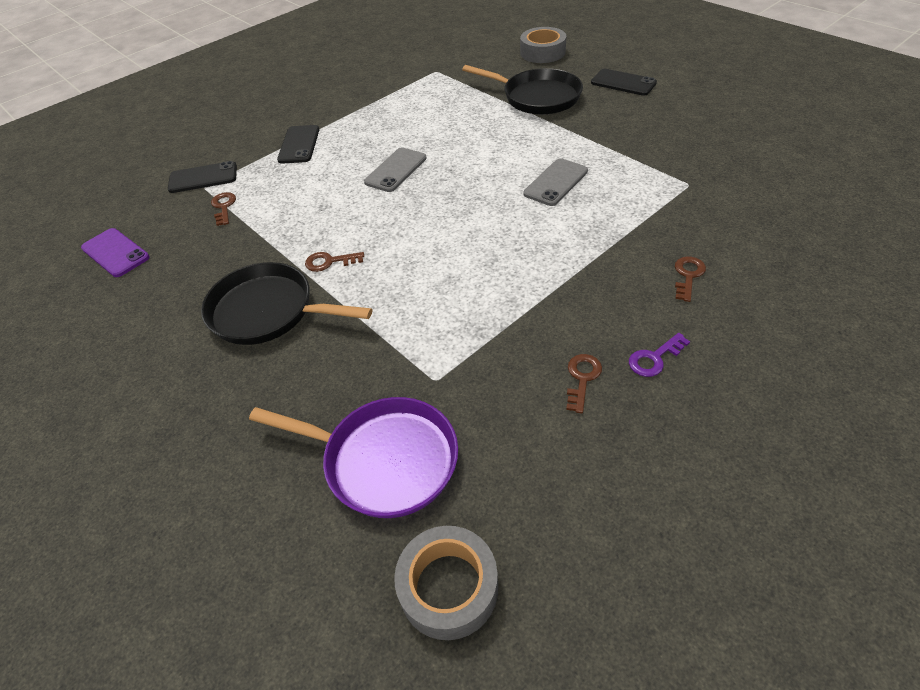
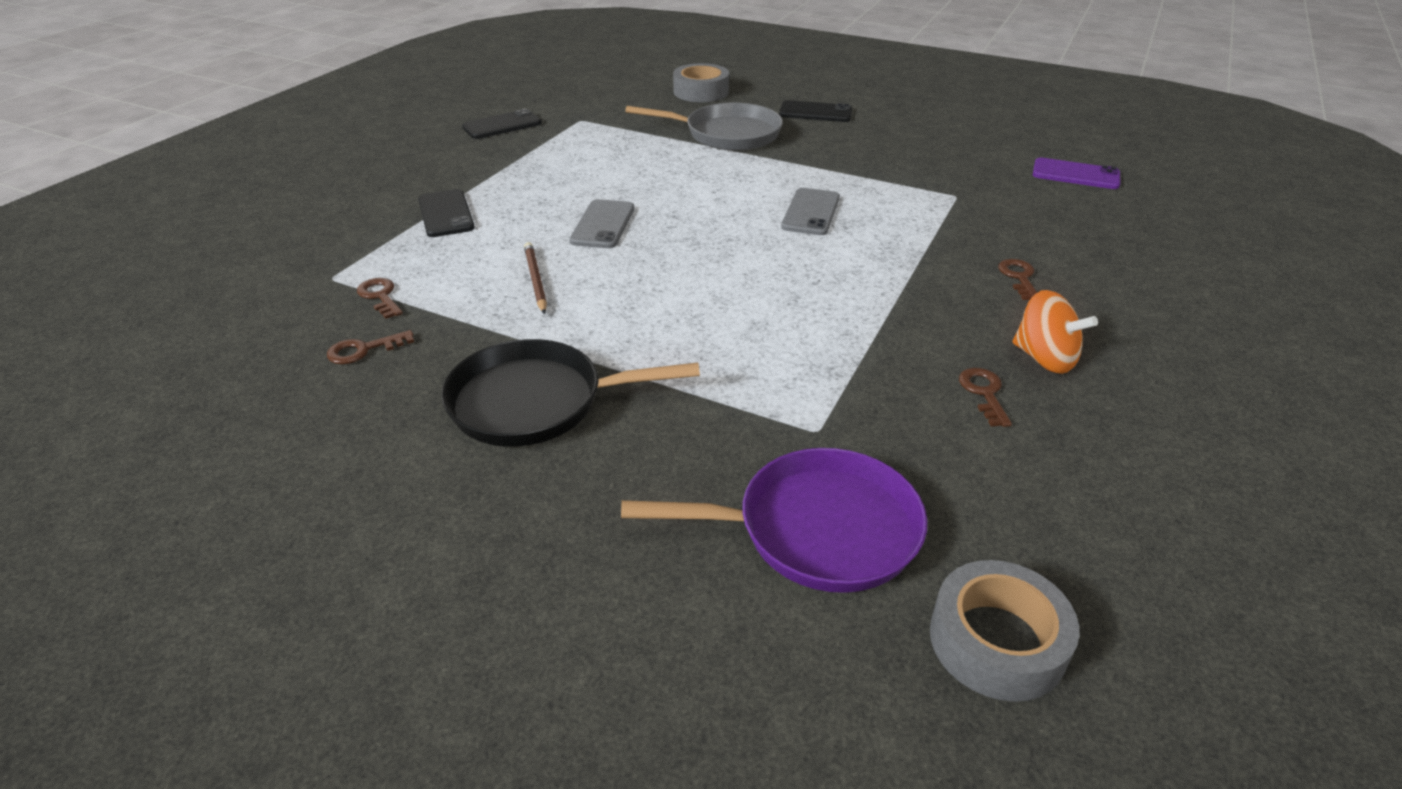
camera: 25 degrees left, 10 degrees down
purple phone [81,228,150,277] -> purple phone moved to [1033,158,1120,189]
black phone [168,161,237,193] -> black phone moved to [462,109,542,139]
brown key [305,252,364,272] -> brown key moved to [327,330,414,364]
black pan [462,65,583,115] -> grey pan [625,103,783,151]
purple key [629,333,690,377] -> orange spinning top [1013,290,1098,374]
none -> brown pencil [524,242,547,314]

